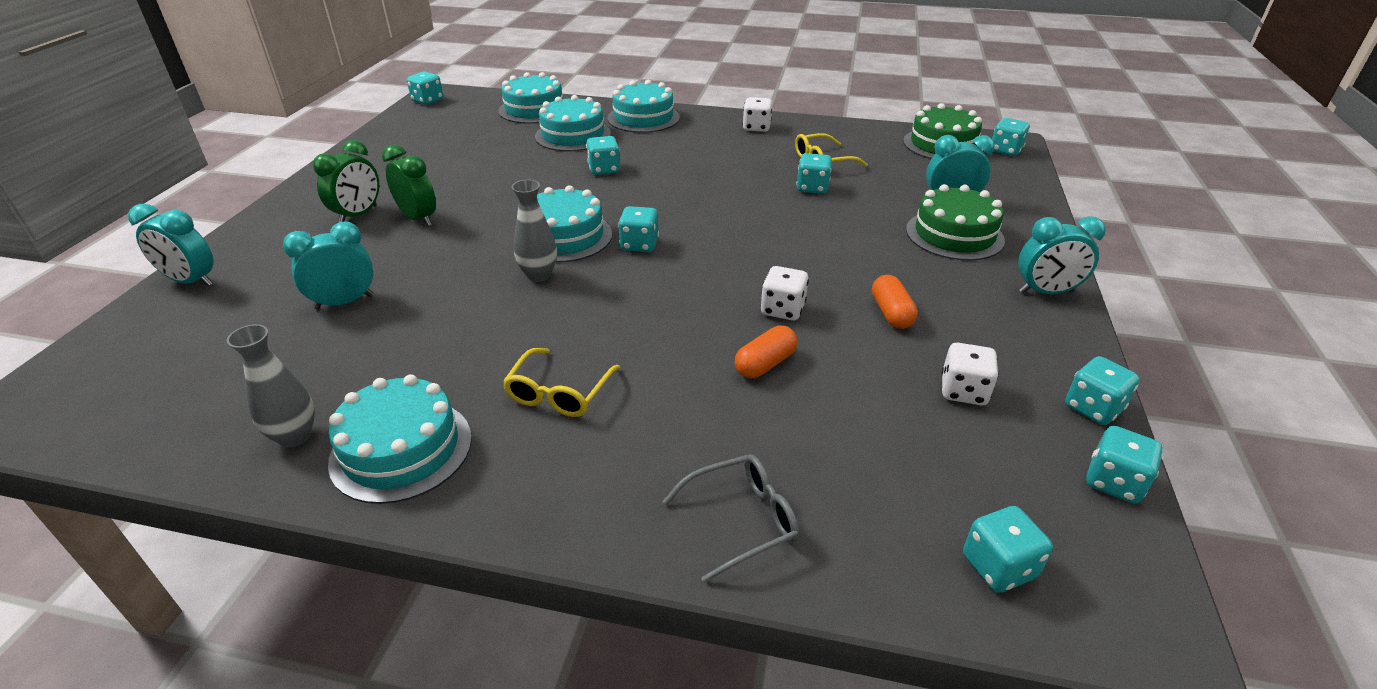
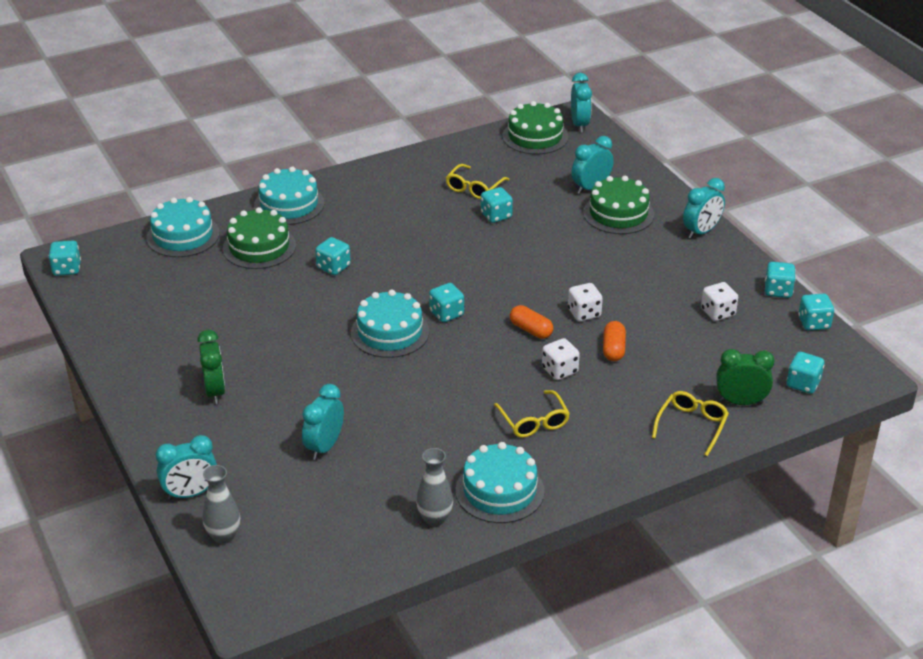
camera: 40 degrees left, 0 degrees up
green clock [382,144,436,226] -> green clock moved to [716,349,774,405]
grey vase [512,180,557,282] -> grey vase moved to [203,465,240,544]
turquoise cake [535,95,611,151] -> green cake [223,207,296,269]
grey glasses [662,454,799,583] -> yellow glasses [652,391,729,456]
white dice [743,97,772,132] -> white dice moved to [542,338,580,380]
orange capsule [872,275,918,329] -> orange capsule moved to [510,305,553,339]
turquoise dice [992,118,1030,156] -> turquoise clock [571,73,592,133]

